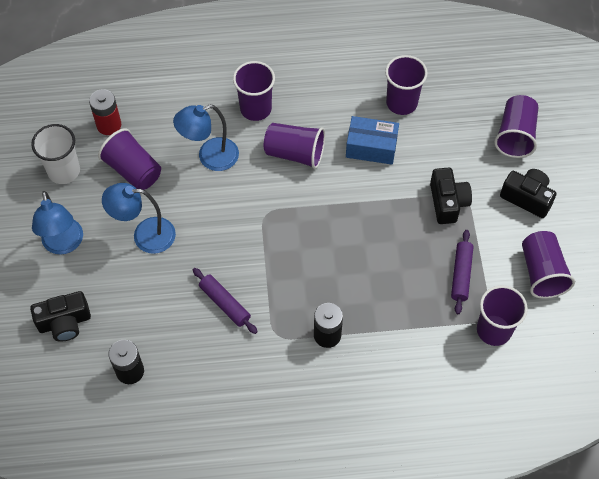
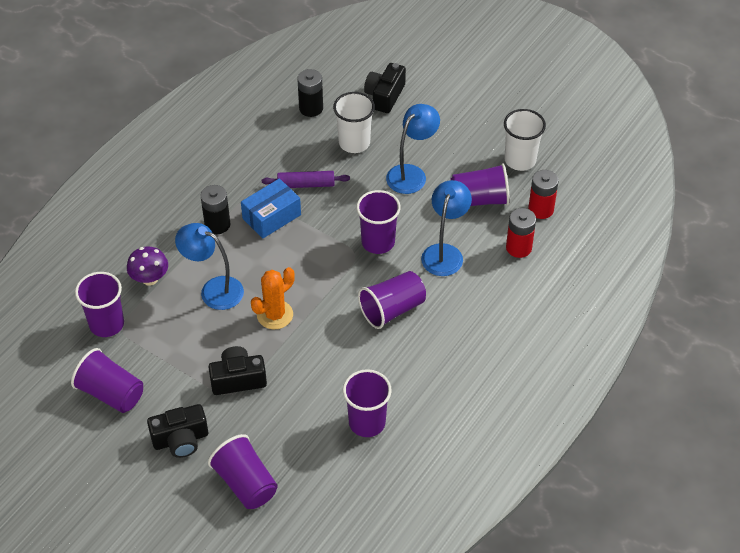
camera: 130 degrees right, 10 degrees down
blue lamp [32,191,83,255] -> blue lamp moved to [175,223,244,310]
purple cup [233,61,275,121] -> purple cup moved to [356,190,401,254]
blue box [346,116,399,165] -> blue box moved to [241,179,301,238]
black camera [430,168,472,224] -> black camera turned 135 degrees clockwise [208,346,267,395]
purple rolling pin [451,230,474,314] -> none
none -> purple mushroom [127,246,168,286]
none -> orange cactus [251,267,295,329]
none -> white cup [333,92,375,153]
none -> red battery [506,208,536,258]

